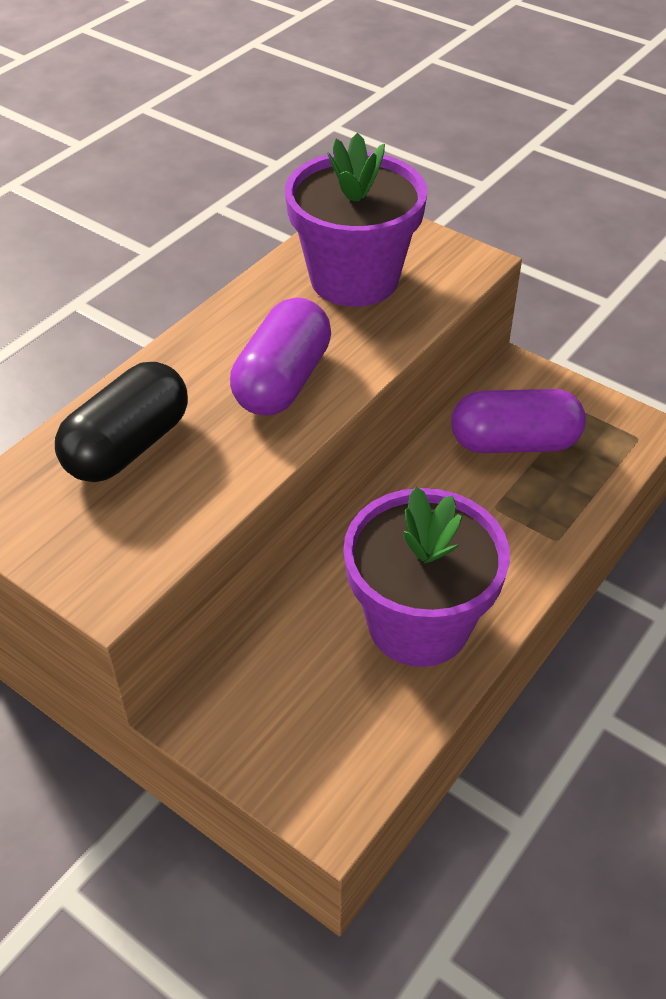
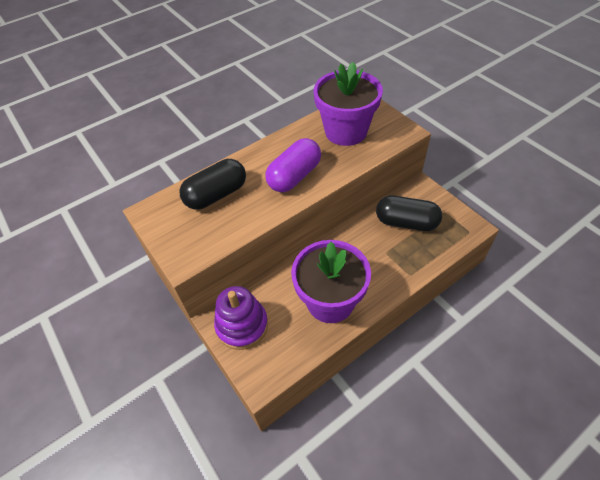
camera: 20 degrees right, 5 degrees up
purple capsule [451,389,586,453] -> black capsule [376,196,442,231]
none -> purple stacking toy [214,286,268,350]

